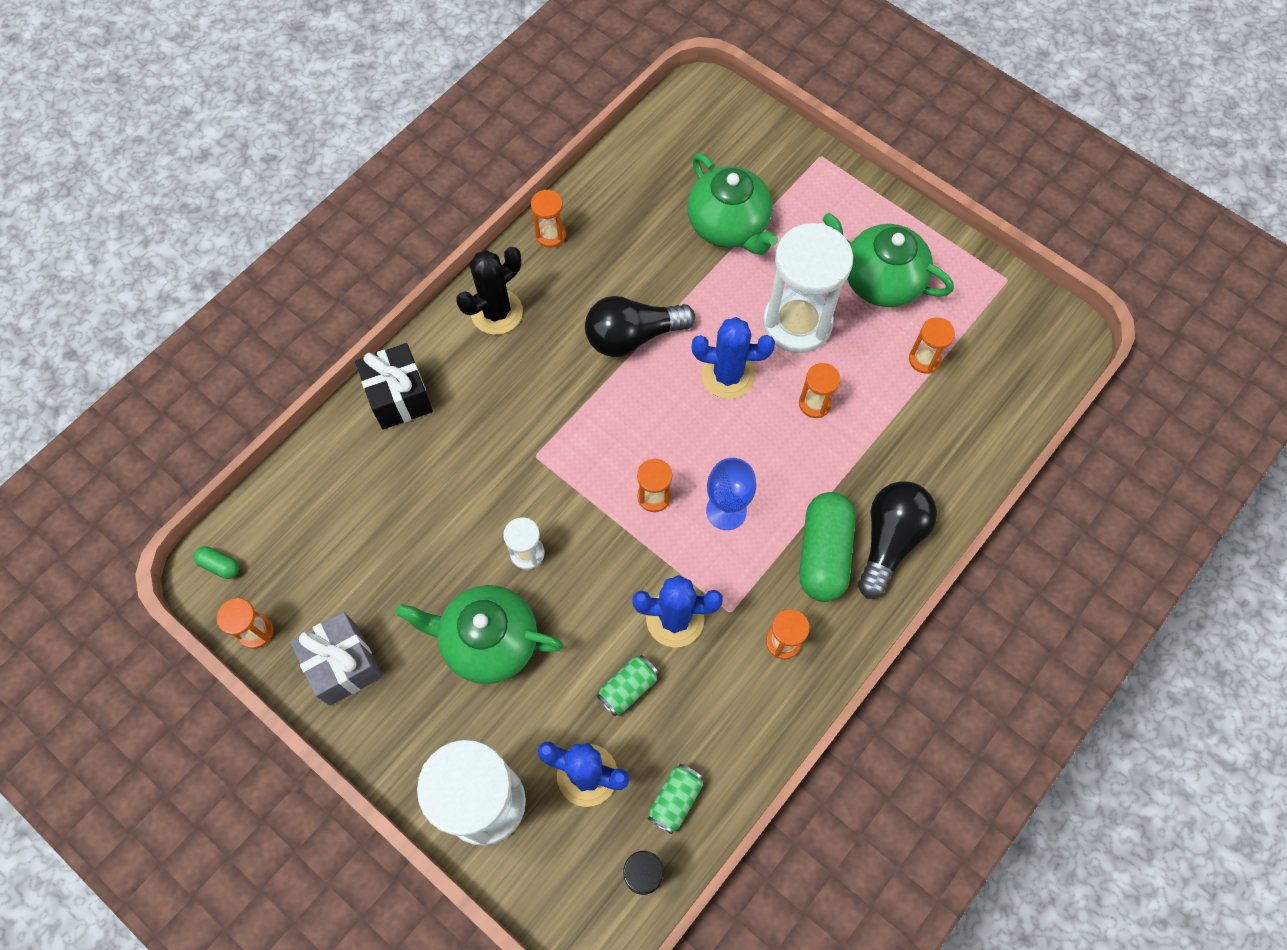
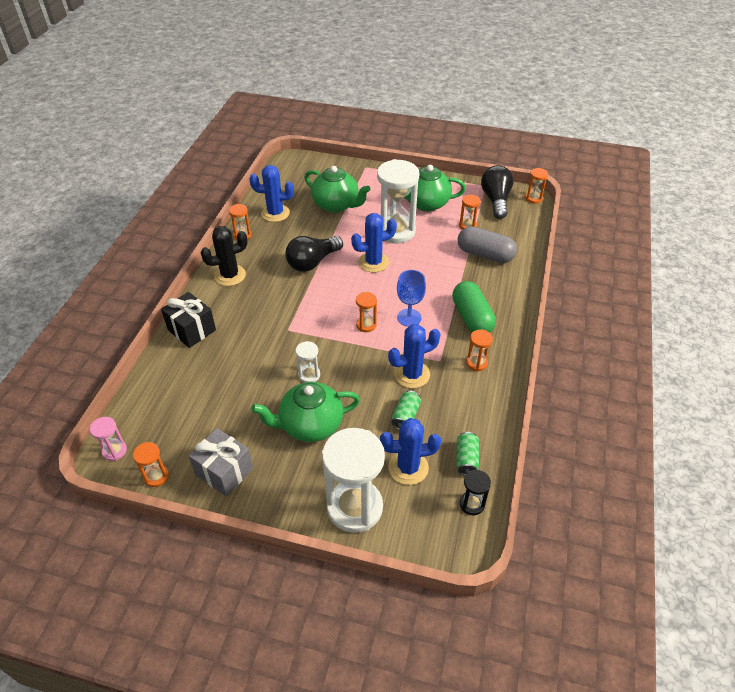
camera: 25 degrees left, 20 degrees down
green capsule [193,546,239,579] -> pink hourglass [90,417,127,461]
black cactus [456,247,523,335] -> black cactus turned 45 degrees clockwise [201,226,247,286]
orange hourglass [799,363,841,418] -> orange hourglass moved to [525,168,548,204]
black light bulb [858,481,937,599] -> black light bulb moved to [481,165,514,219]
none -> blue cactus [249,165,294,222]
none -> grey capsule [458,226,517,263]

